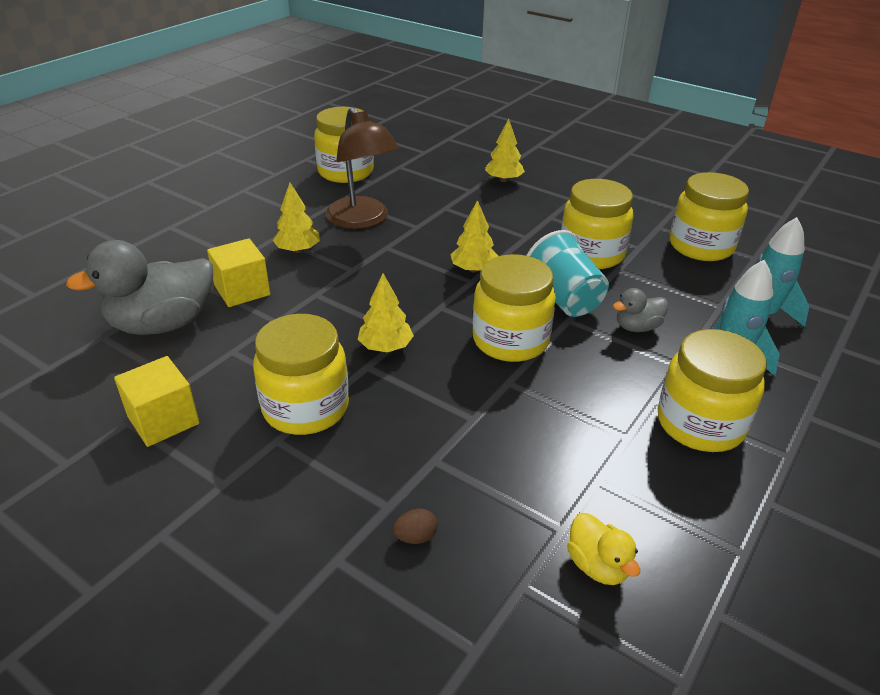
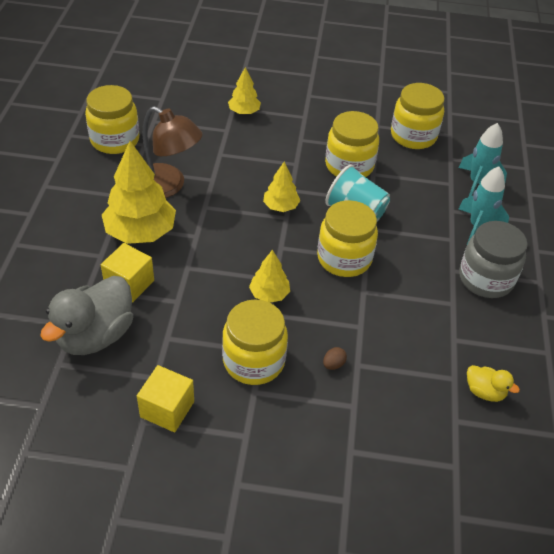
camera: 30 degrees left, 10 degrees up
yellow tree [273,183,320,253] -> yellow tree [102,141,176,244], size x1.88
brown egg [393,509,438,544] -> brown egg moved to [323,347,347,370]
grey duck [613,288,668,332] -> none
yellow jar [658,329,767,452] -> grey jar [459,221,528,298]

